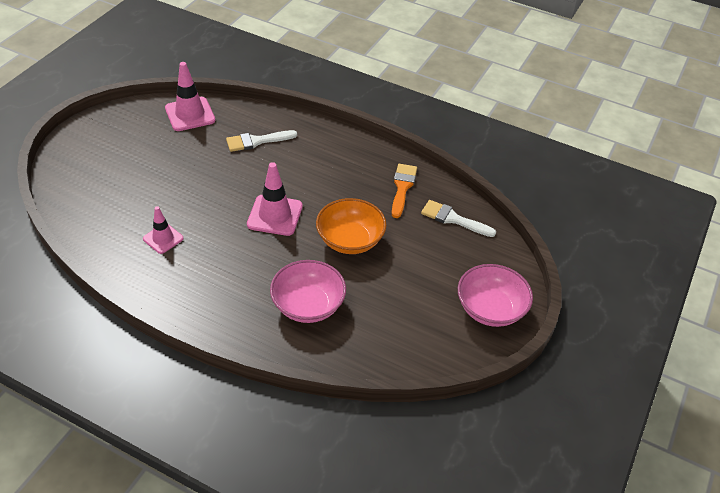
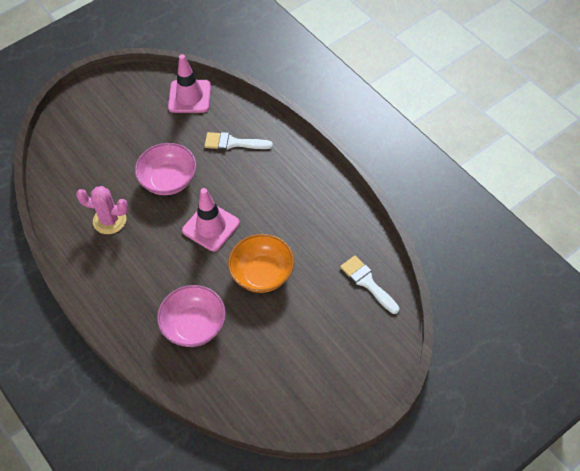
camera: 30 degrees right, 10 degrees up
pink traffic cone [143,206,184,254] -> pink cactus [76,186,129,234]
orange brush [392,164,417,218] -> none
pink bowl [458,264,533,327] -> pink bowl moved to [135,143,197,195]

